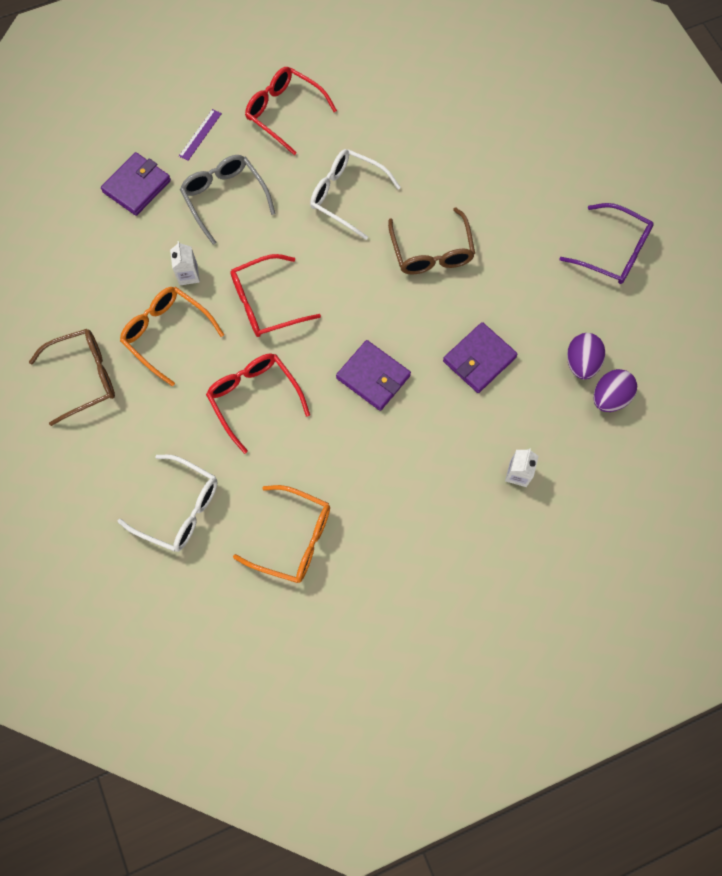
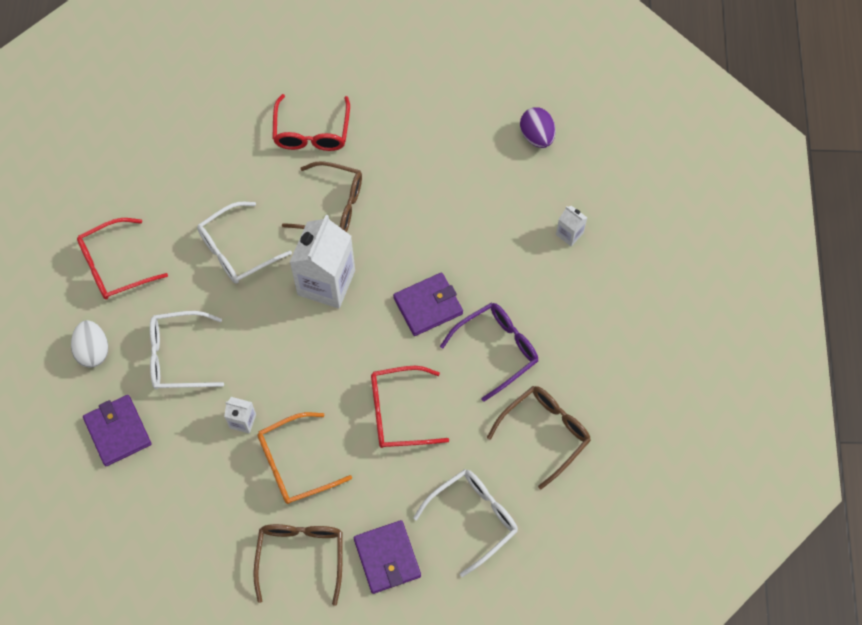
camera: 65 degrees left, 5 degrees down
purple ruler [179,109,222,161] -> white egg [71,320,108,368]
grey glasses [180,155,276,245] -> white glasses [150,311,224,389]
red glasses [230,254,321,337] -> red glasses moved to [272,94,350,151]
orange glasses [233,485,330,583] -> brown glasses [487,386,591,489]
purple wallet [443,322,518,393] -> purple wallet moved to [354,520,421,594]
purple glasses [559,203,654,284] -> purple glasses moved to [440,303,538,402]
purple egg [567,333,605,380] -> none
none -> white carton [290,215,355,309]

